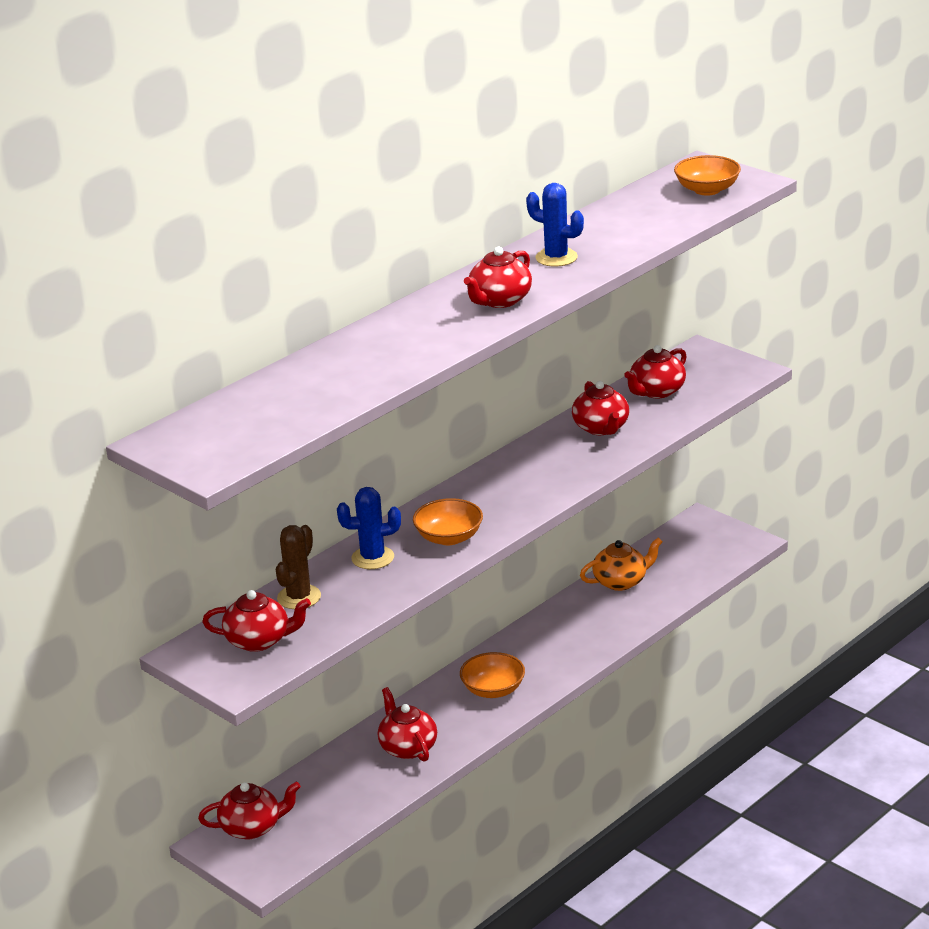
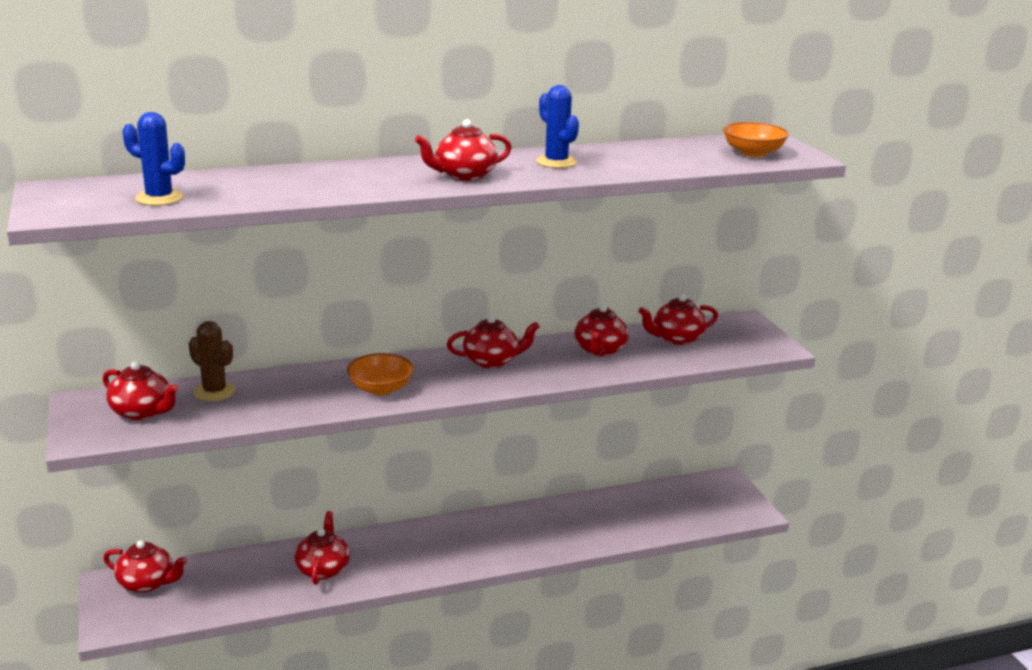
camera: 25 degrees right, 5 degrees down
brown cactus [276,525,321,609] -> brown cactus turned 75 degrees clockwise [189,321,235,401]
blue cactus [337,487,401,569] -> blue cactus moved to [122,112,185,206]
orange bowl [460,652,525,698] -> none
orange teapot [580,537,663,591] -> none
none -> red teapot [447,315,540,369]

